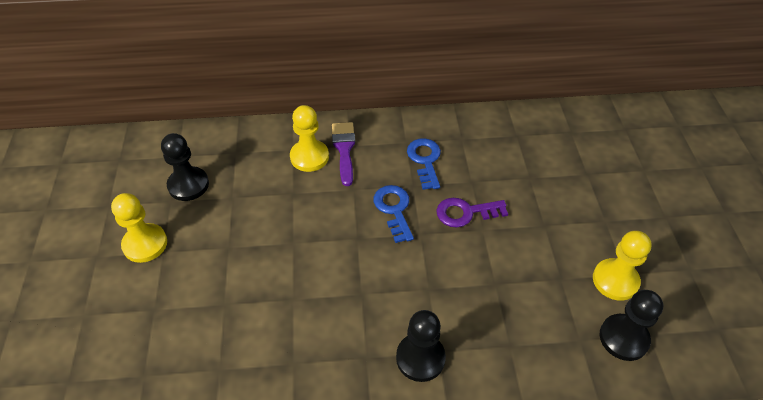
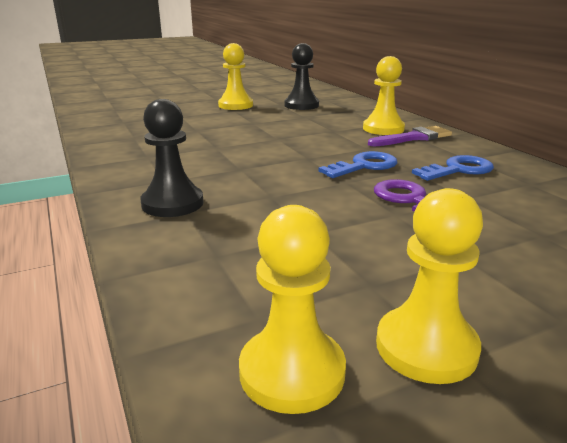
camera: 70 degrees right, 25 degrees down
black pawn [600,290,663,361] -> yellow pawn [239,205,346,414]

